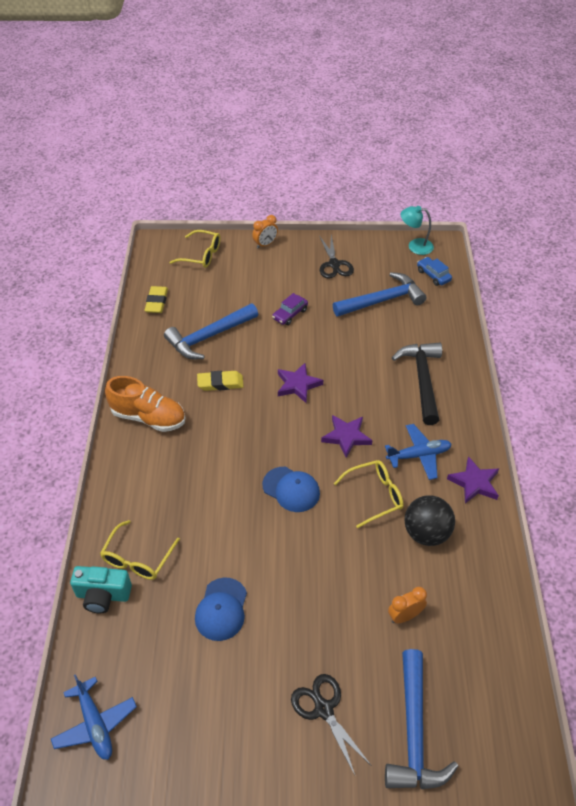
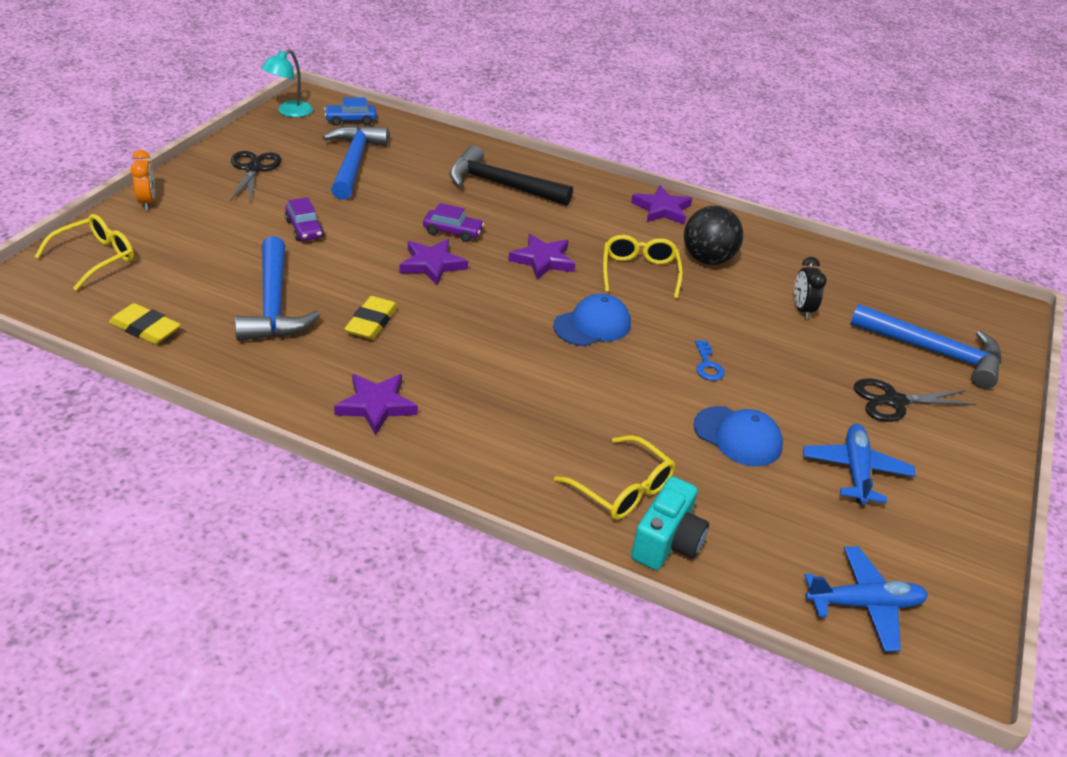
camera: 70 degrees left, 10 degrees down
orange shoe [105,376,185,432] -> purple star [334,374,418,435]
black scissors [320,235,354,279] -> black scissors turned 105 degrees counterclockwise [230,151,282,201]
blue plane [385,424,452,480] -> blue plane moved to [803,424,916,504]
orange clock [388,587,427,623] -> black clock [794,257,827,319]
none -> purple car [423,203,484,242]
none -> blue key [695,340,725,381]

